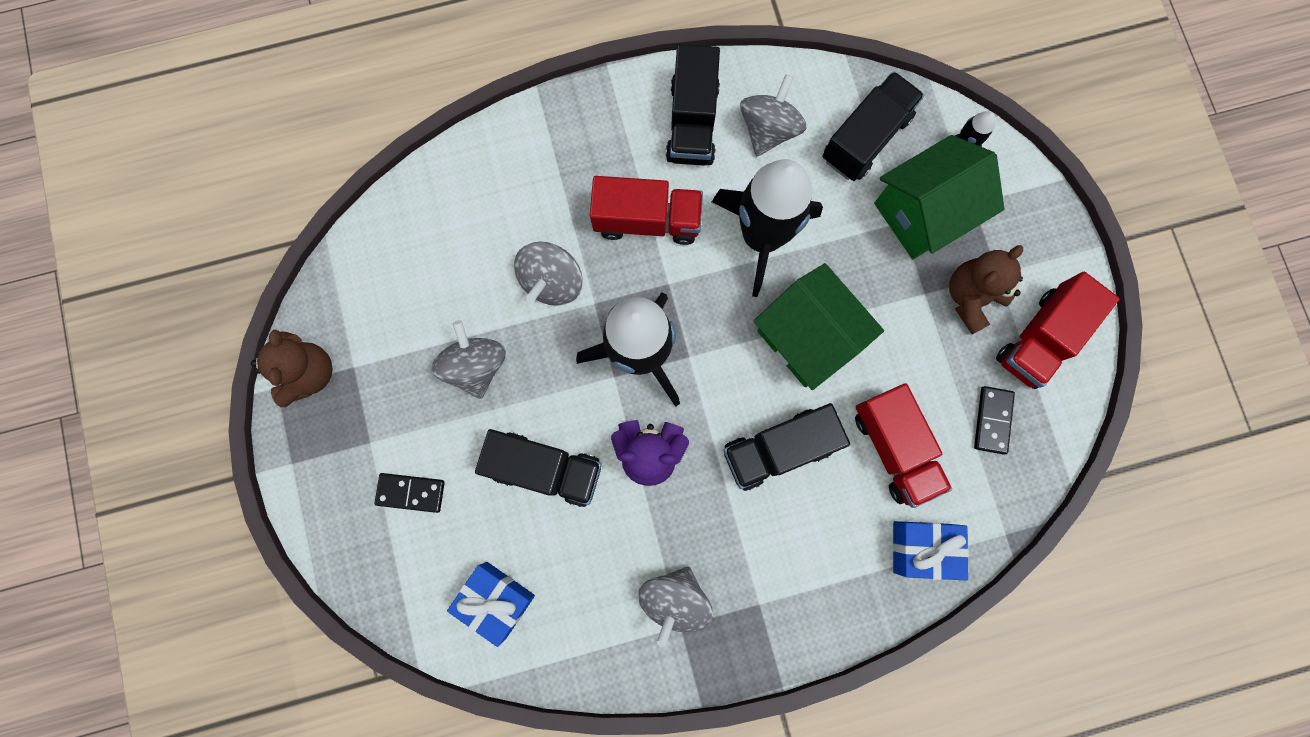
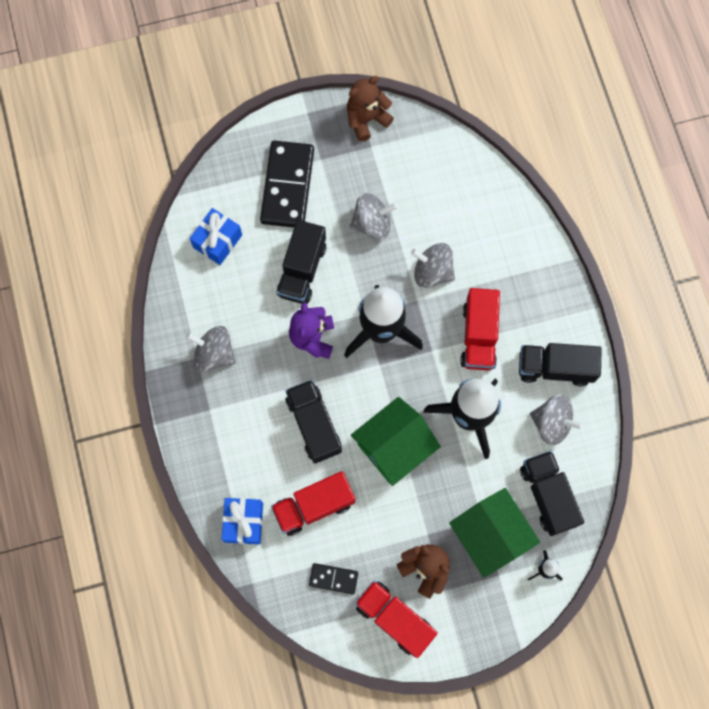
camera: 90 degrees right, 5 degrees down
brown teddy bear [251,330,332,407] -> brown teddy bear turned 150 degrees clockwise [347,76,394,142]
black domino [375,473,445,513] -> black domino [260,141,314,228], size x2.05
black truck [822,71,924,181] -> black truck turned 150 degrees counterclockwise [520,451,584,536]

